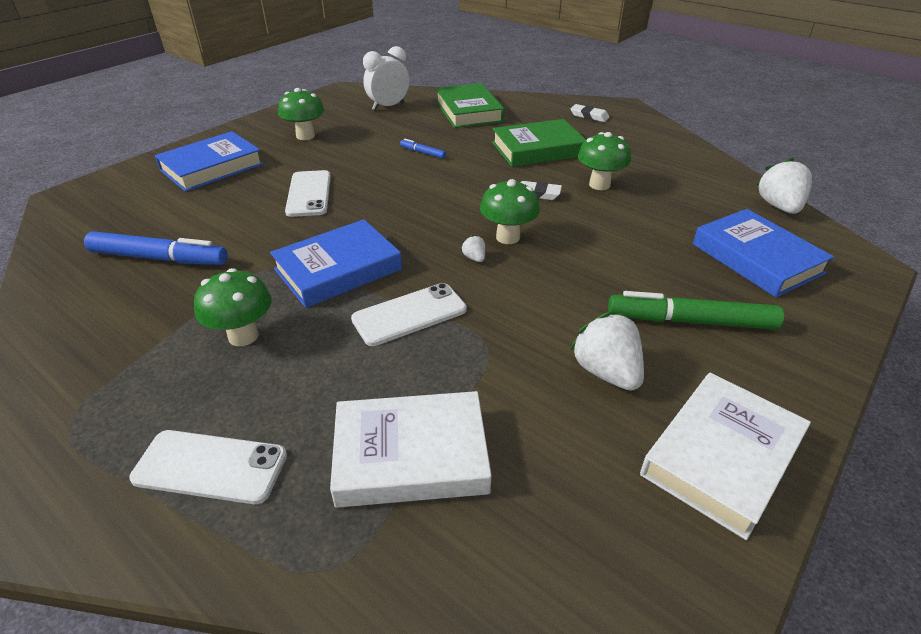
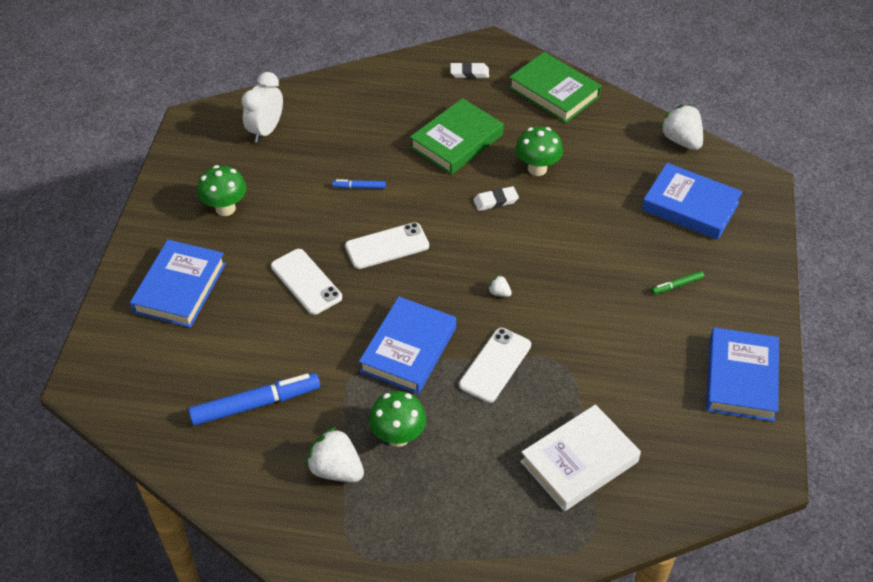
camera: 30 degrees left, 10 degrees up
white phone [129,430,287,504] -> white phone moved to [345,222,429,269]
green book [436,83,504,128] -> green book moved to [509,52,601,123]
green mushroom [480,179,540,244] -> none
white strawberry [570,313,644,391] -> white strawberry moved to [306,426,364,482]
green marker [608,291,784,330] -> green marker [651,271,704,295], size x0.47
white book [640,373,811,540] -> blue book [706,327,779,422]

